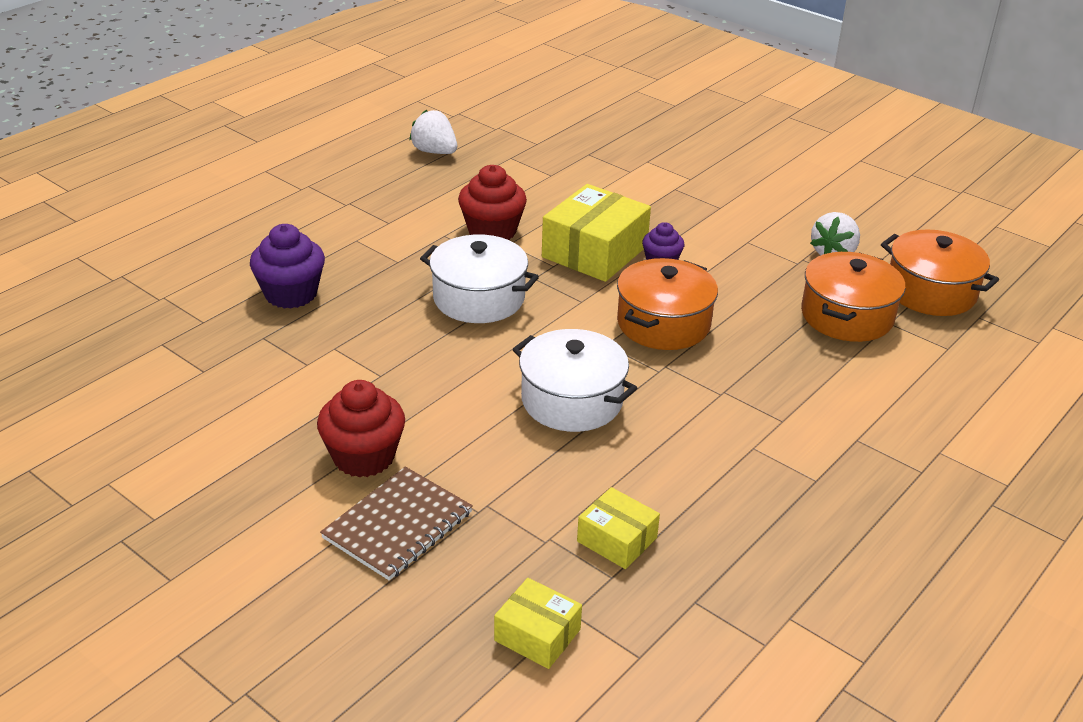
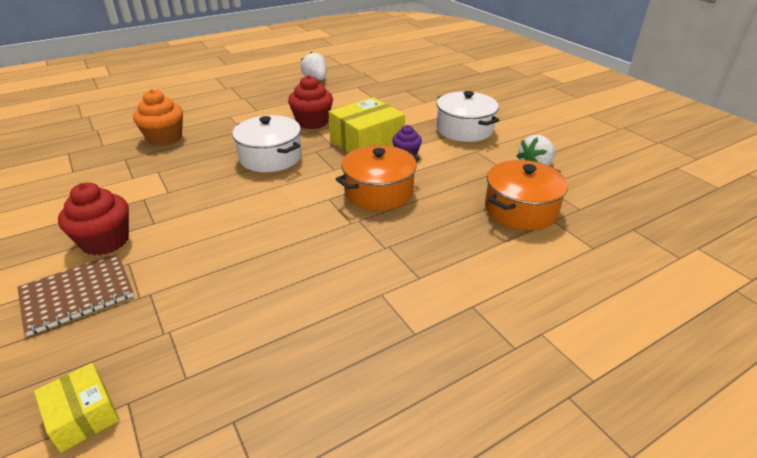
camera: 20 degrees right, 0 degrees up
purple cupcake [250,224,325,309] -> orange cupcake [133,89,183,146]
white pot [513,329,637,432] -> white pot moved to [437,91,499,142]
yellow box [577,487,660,569] -> none
orange pot [881,230,999,316] -> none

